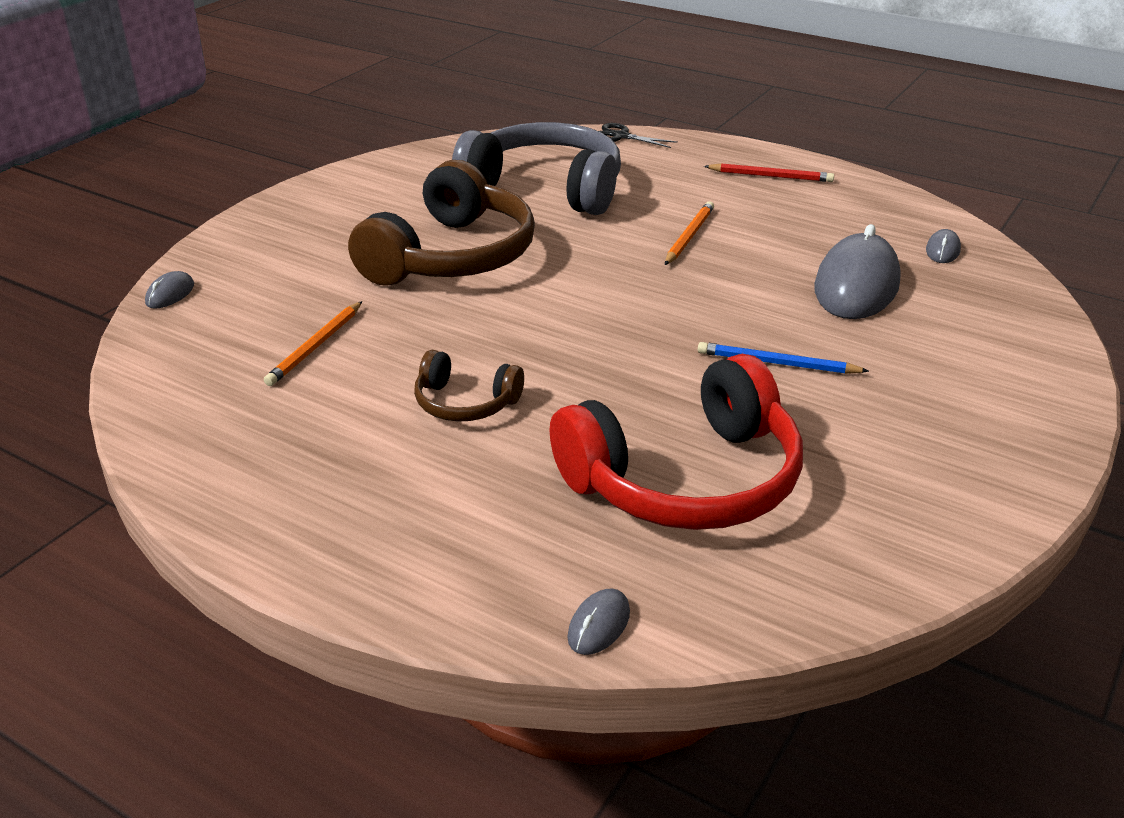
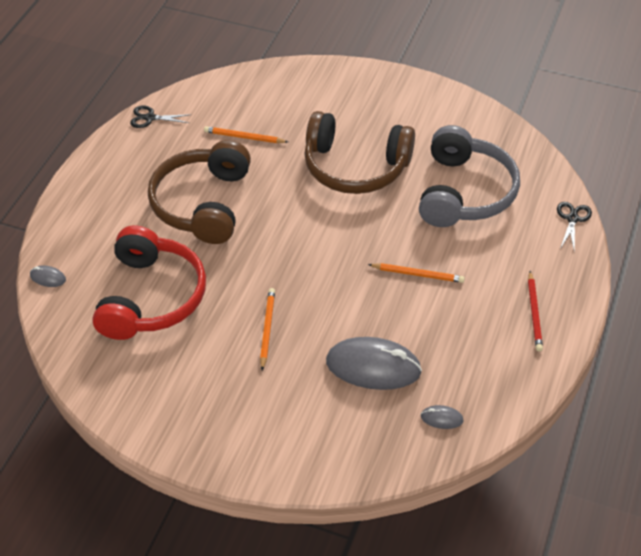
camera: 80 degrees right, 15 degrees up
grey mouse [145,271,194,309] -> none
brown headphones [414,350,524,422] -> brown headphones [148,140,251,244], size x2.05
red headphones [550,354,803,530] -> red headphones turned 135 degrees counterclockwise [92,226,206,340]
blue pencil [698,342,869,374] -> orange pencil [260,288,275,370]
none -> black scissors [130,106,191,128]

